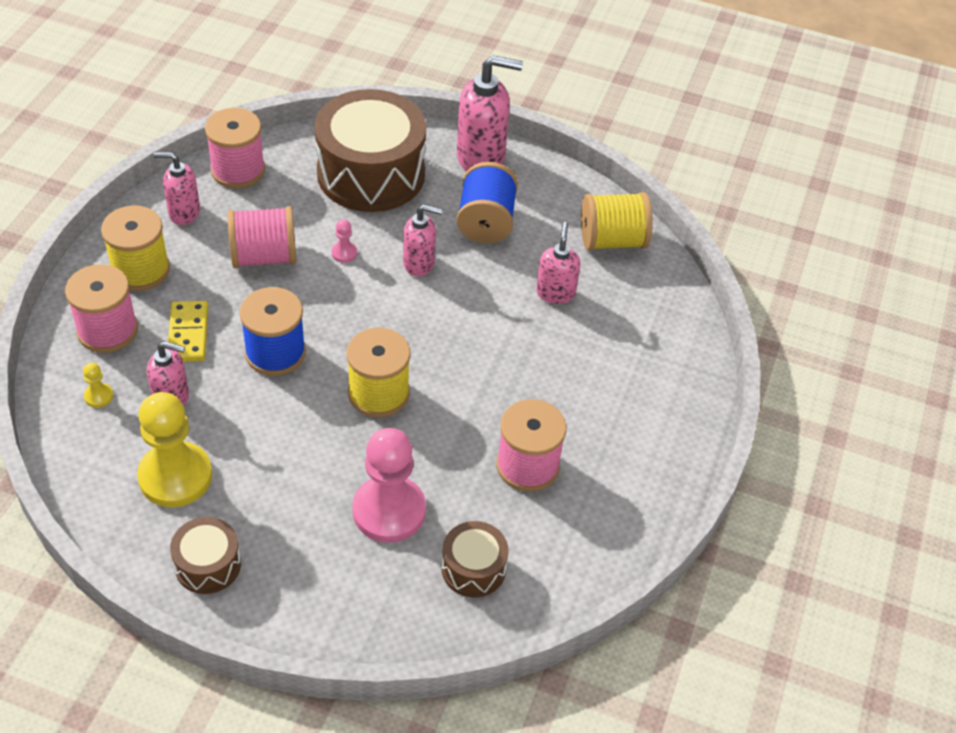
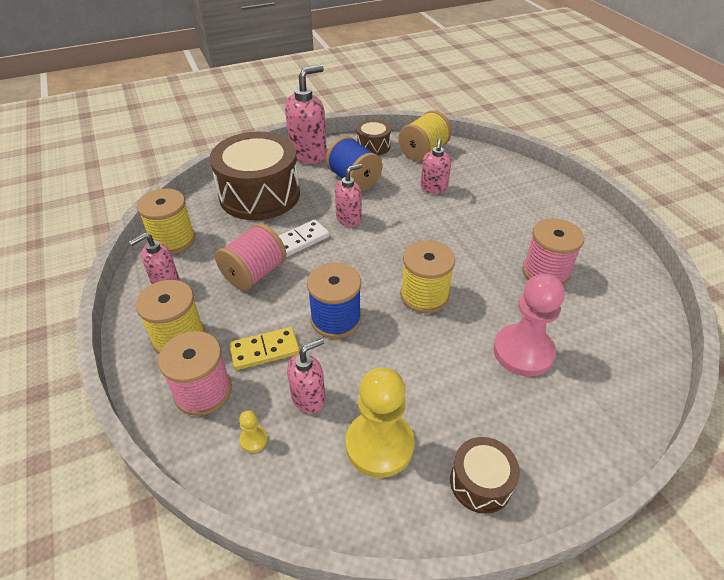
camera: 40 degrees left, 5 degrees down
yellow domino [168,301,208,362] -> yellow domino turned 60 degrees counterclockwise [229,327,300,370]
pink spool [205,108,265,188] -> yellow spool [137,189,195,255]
pink pawn [332,219,357,263] -> white domino [279,219,330,257]
brown drum [442,521,508,597] -> brown drum moved to [356,119,391,156]
pink soap dispenser [536,222,581,304] -> pink soap dispenser turned 135 degrees counterclockwise [420,139,451,194]

